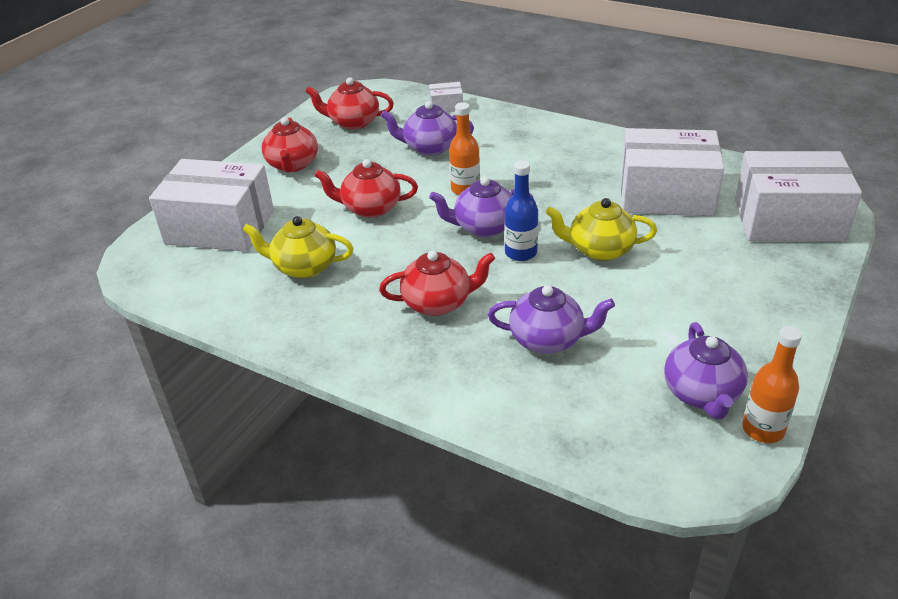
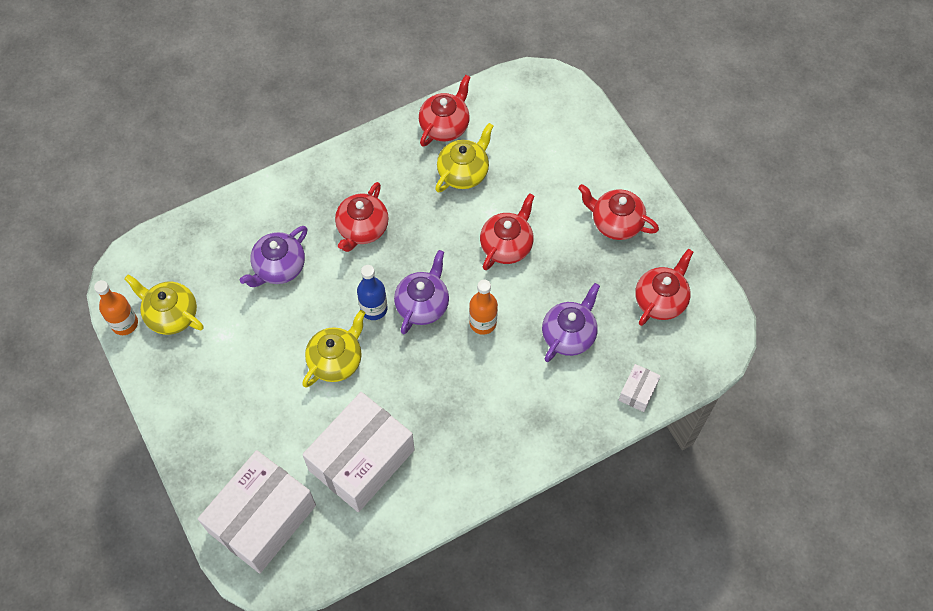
camera: 120 degrees right, 25 degrees up
white box [149,159,274,252] -> none
purple teapot [664,322,748,419] -> yellow teapot [124,274,204,335]
none -> red teapot [419,75,471,147]

